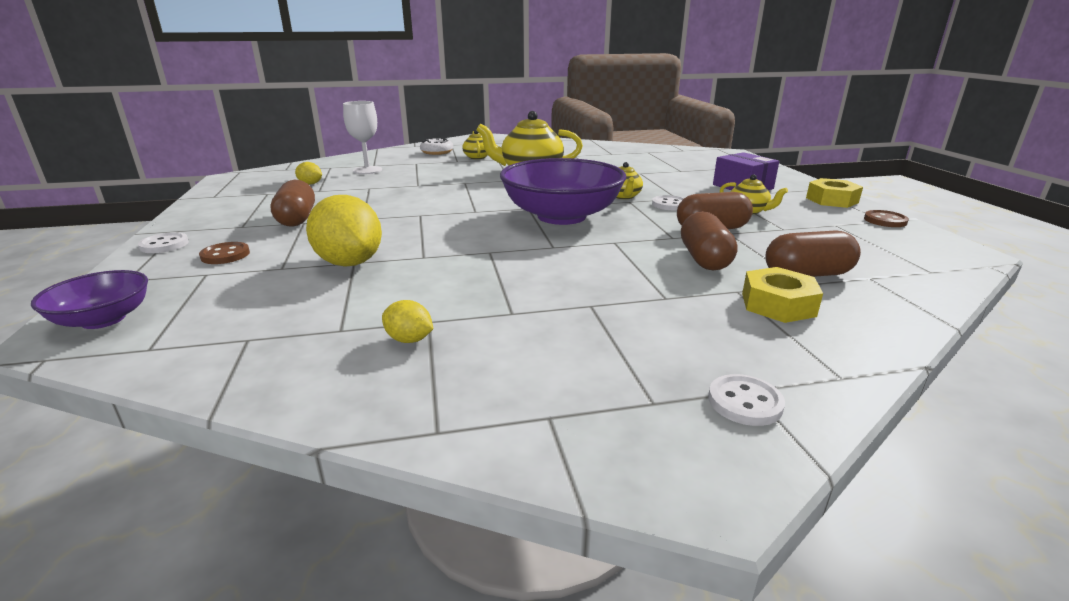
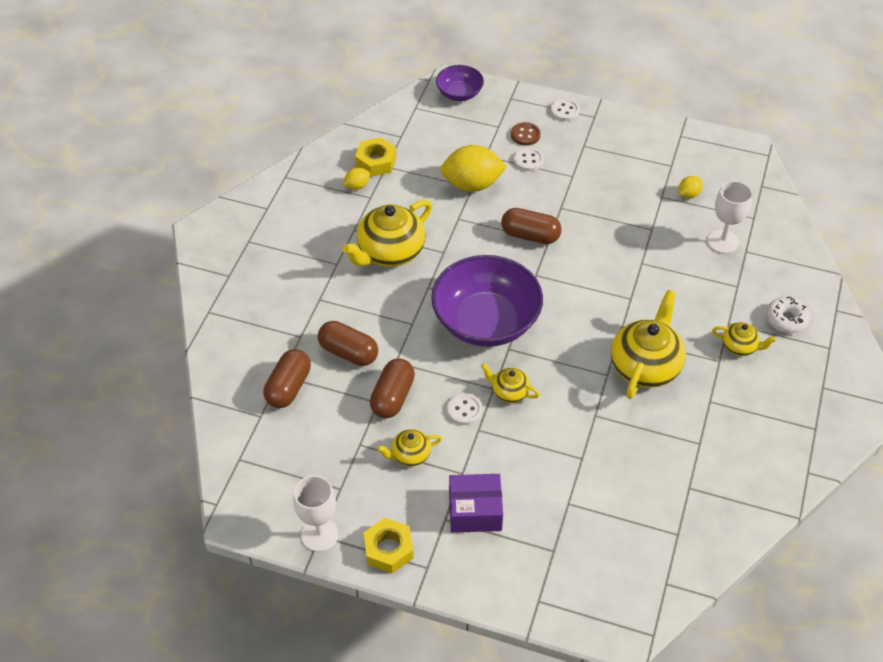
camera: 120 degrees right, 25 degrees up
brown capsule [271,180,315,227] -> brown capsule moved to [501,208,562,244]
white button [708,374,785,426] -> white button moved to [514,147,544,171]
yellow nut [742,267,823,323] -> yellow nut moved to [355,137,396,177]
brown button [864,210,909,227] -> white goblet [293,475,339,552]
none -> yellow teapot [342,200,432,267]

